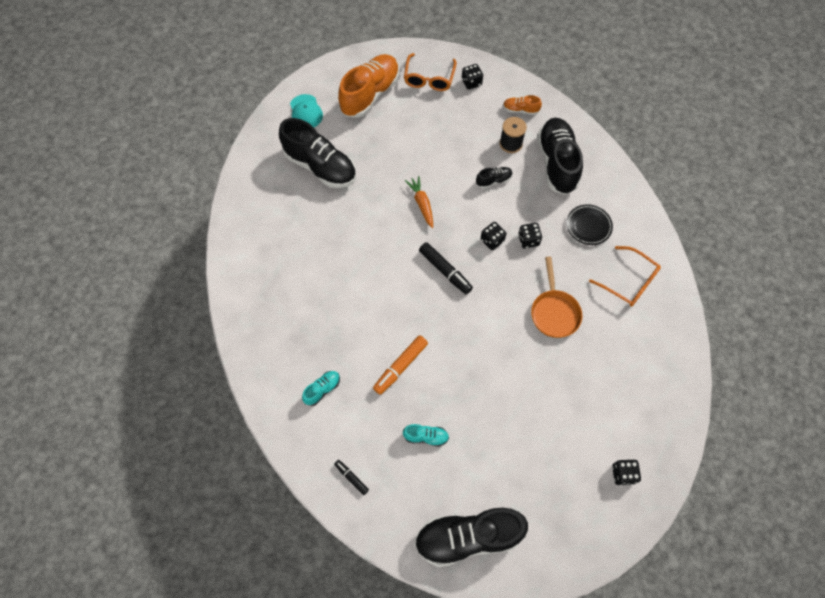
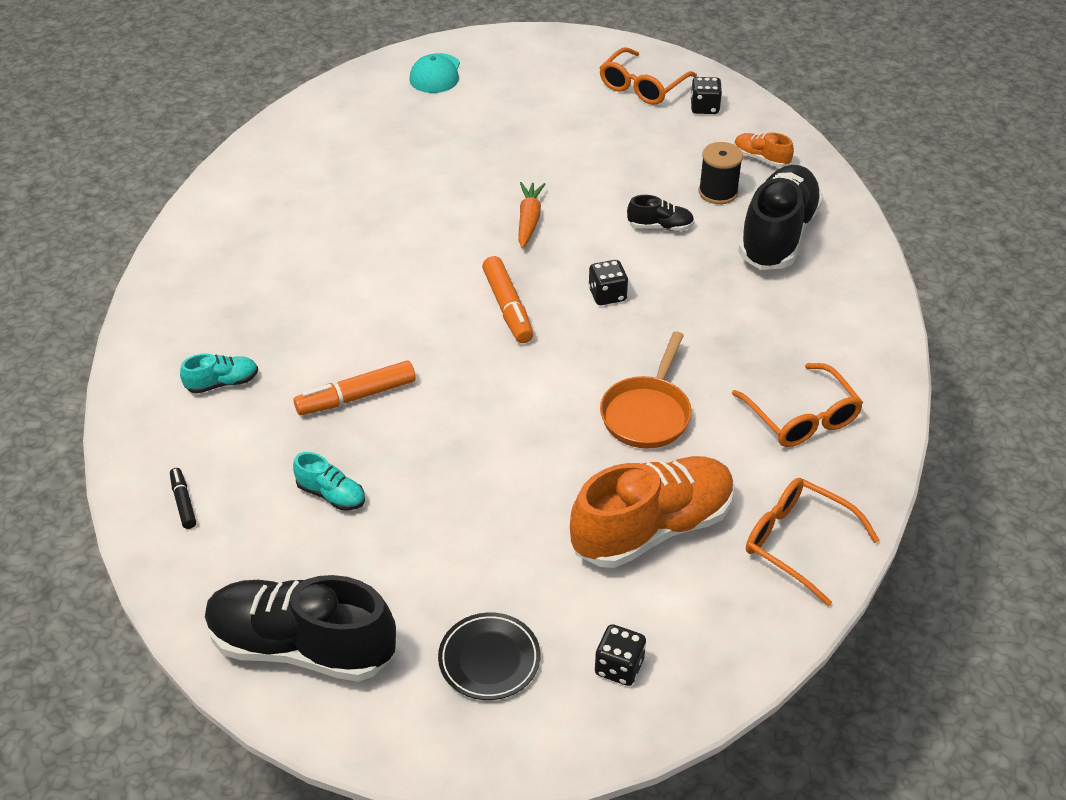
camera: 25 degrees right, 20 degrees down
black shoe [279,118,356,188] -> none
orange shoe [338,54,400,118] -> orange shoe moved to [570,456,735,568]
black marker [419,242,473,294] -> orange marker [482,256,533,343]
black dice [518,223,542,249] -> none
black plate [566,204,613,245] -> black plate moved to [438,612,540,700]
none -> orange glasses [746,478,879,606]

